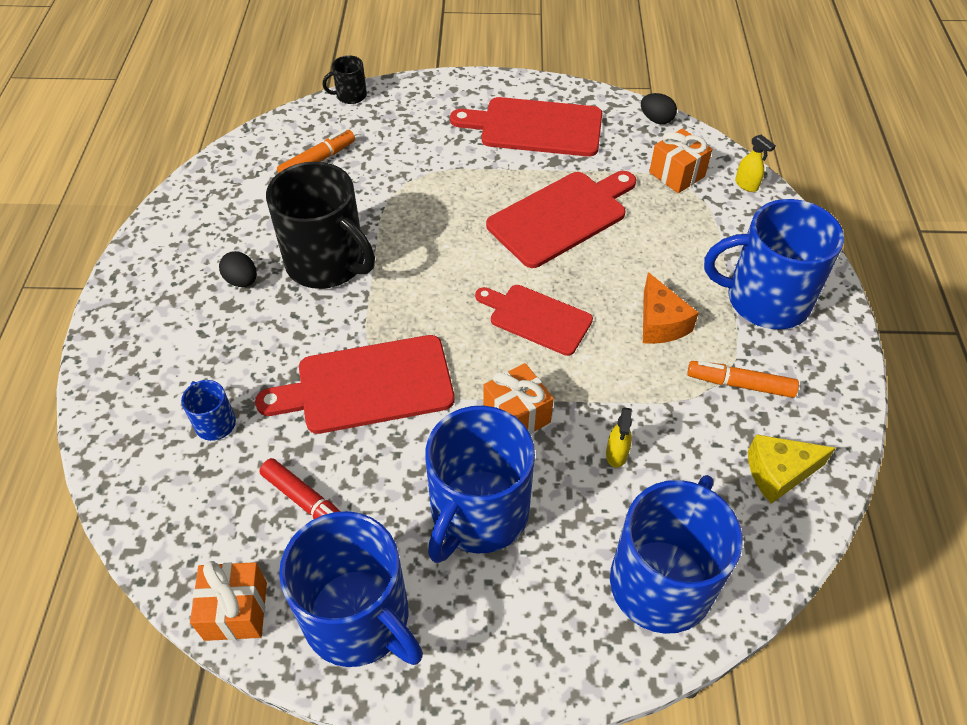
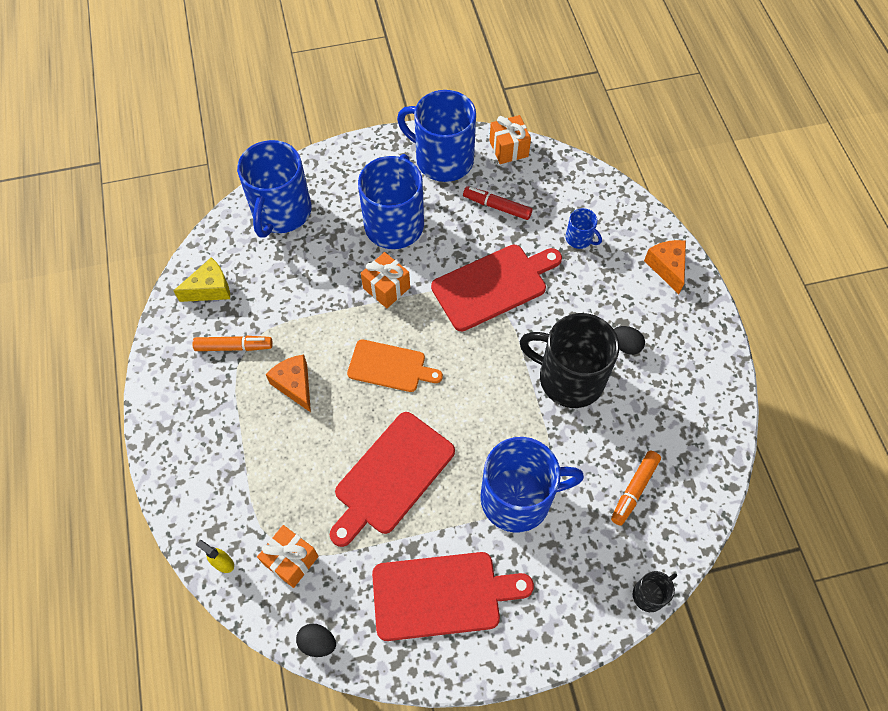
camera: 165 degrees right, 10 degrees up
red cutting board [475,285,593,356] -> orange cutting board [347,339,443,392]
yellow spray bottle [606,407,632,468] -> none
blue mug [704,199,844,329] -> blue mug moved to [480,437,584,533]
none -> orange cheese [644,240,686,294]

